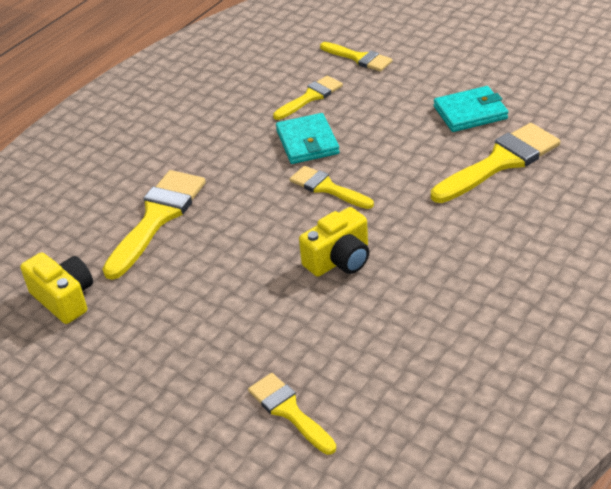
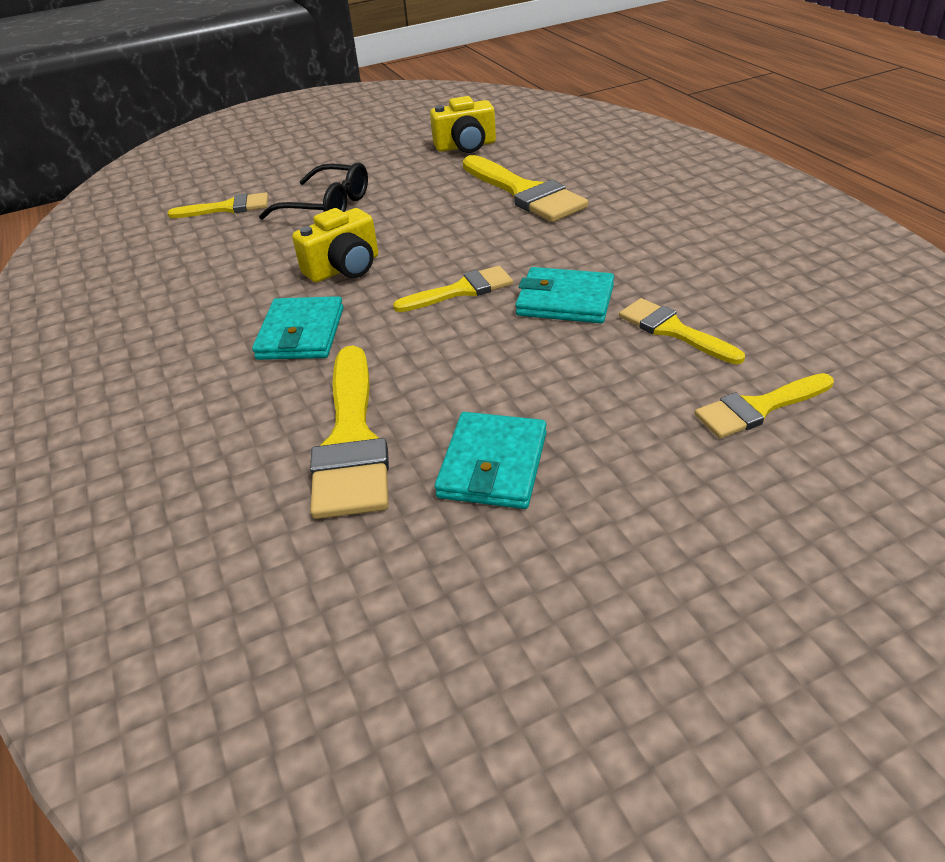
camera: 120 degrees right, 0 degrees up
yellow brush [273,76,343,120] -> yellow brush turned 150 degrees clockwise [619,298,745,364]
yellow camera [299,207,369,277] -> yellow camera turned 120 degrees counterclockwise [292,208,378,283]
none -> turquoise wallet [252,296,343,360]
none -> black glasses [259,163,368,220]

